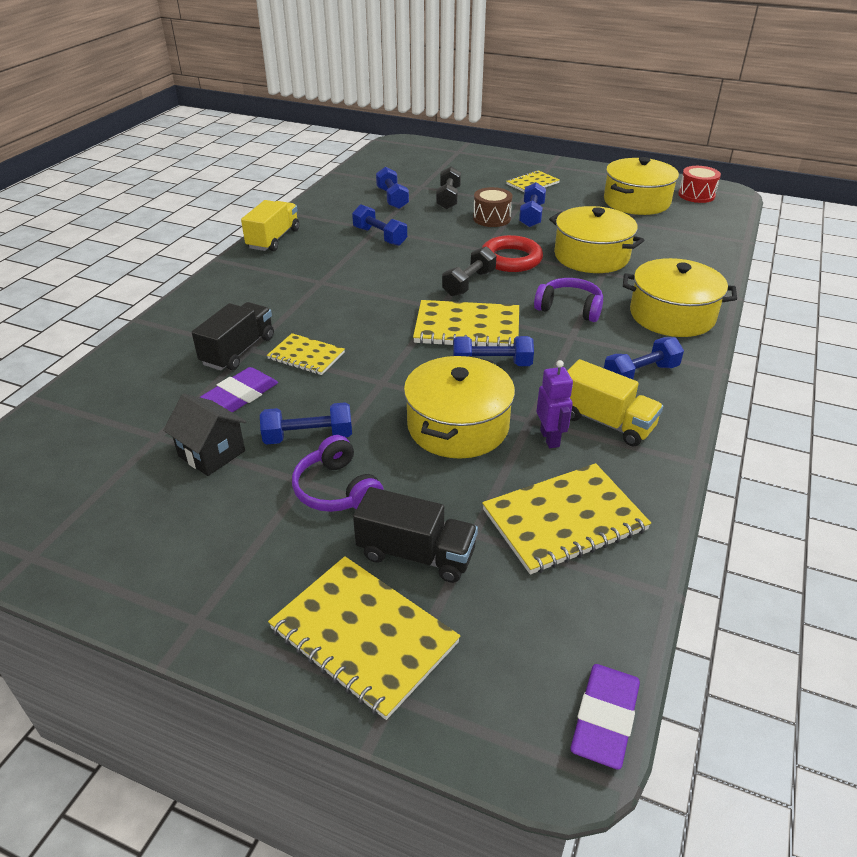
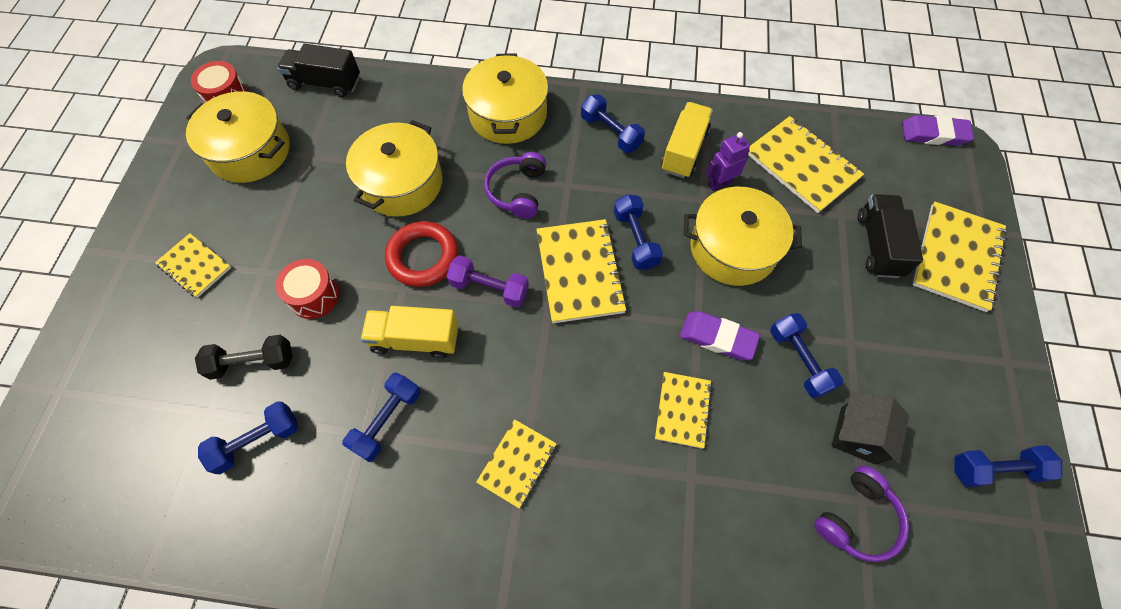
camera: 105 degrees left, 25 degrees up
black truck [192,302,274,371] -> black truck moved to [277,44,360,97]
purple eraser [200,367,278,413] -> purple eraser moved to [680,311,760,360]
yellow truck [241,200,299,251] -> yellow truck moved to [361,306,459,358]
purple headphones [292,435,384,512] -> purple headphones moved to [814,465,909,562]
black dumbbell [442,246,496,297] -> purple dumbbell [447,255,529,308]
brown drum [473,187,512,227] -> red drum [276,259,340,319]
blue dumbbell [519,182,546,227] -> blue dumbbell moved to [955,445,1062,487]
none -> yellow notebook [476,419,557,509]

